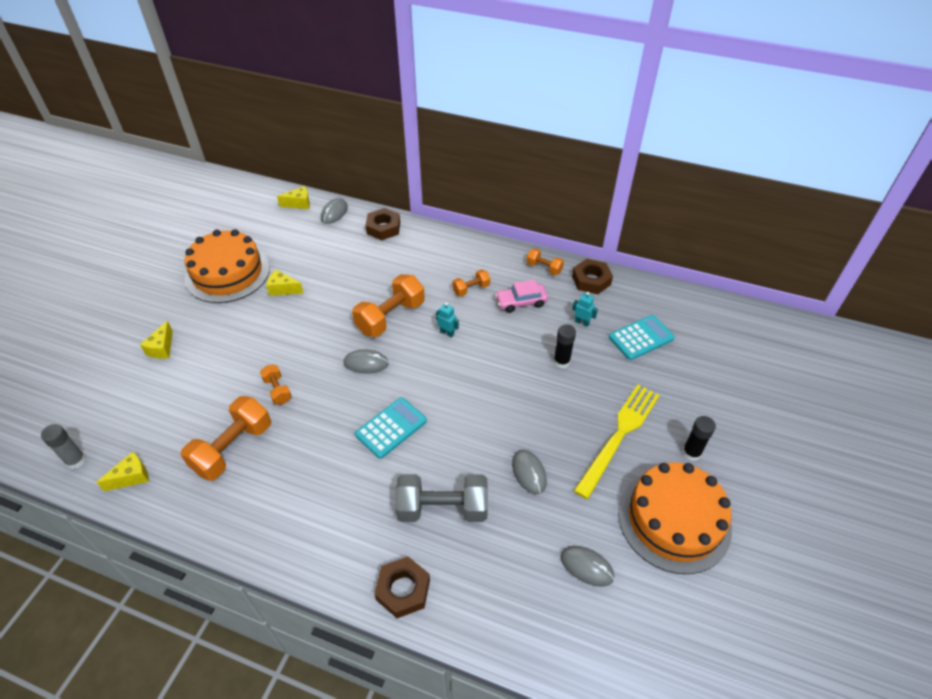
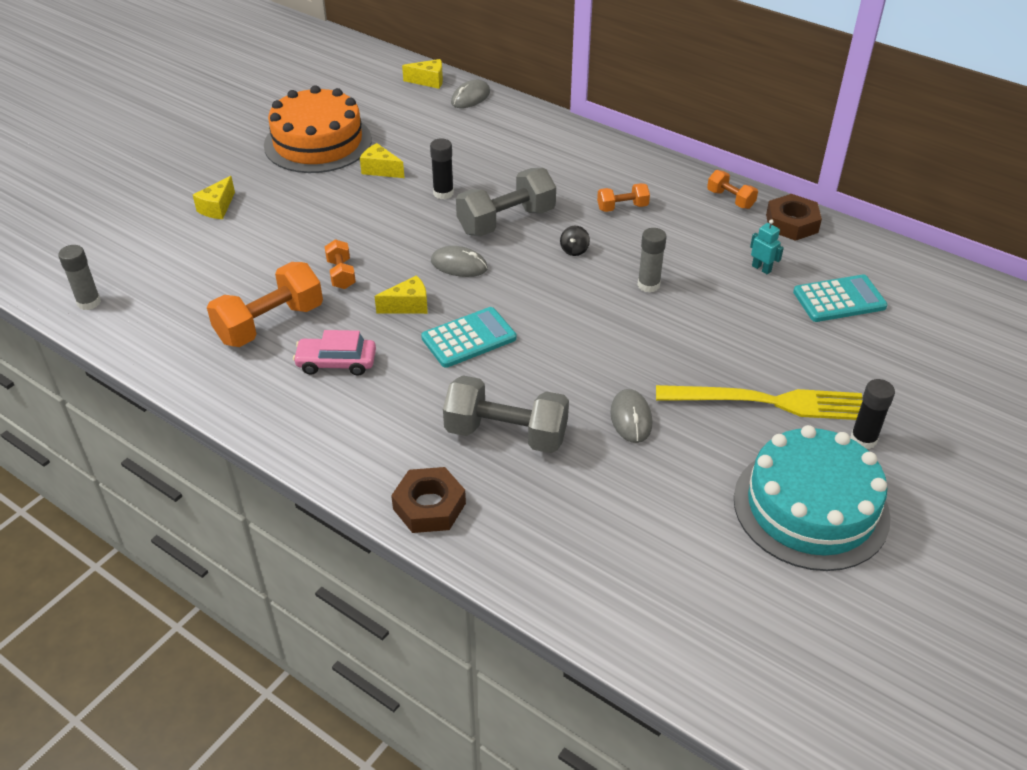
camera: 15 degrees right, 5 degrees down
yellow cheese [97,452,149,491] -> yellow cheese moved to [375,275,428,314]
orange dumbbell [352,274,425,337] -> grey dumbbell [456,168,556,236]
brown nut [365,208,400,240] -> none
turquoise robot [436,302,459,338] -> black spinning top [560,226,590,256]
pink car [495,279,548,313] -> pink car moved to [293,330,376,376]
black glue stick [553,324,576,368] -> black glue stick moved to [430,138,454,199]
grey mouse [561,546,614,587] -> none
yellow fork [574,385,660,499] -> yellow fork turned 45 degrees clockwise [656,385,863,420]
orange cake [618,462,732,574] -> turquoise cake [734,425,890,571]
none -> grey glue stick [637,228,667,293]

